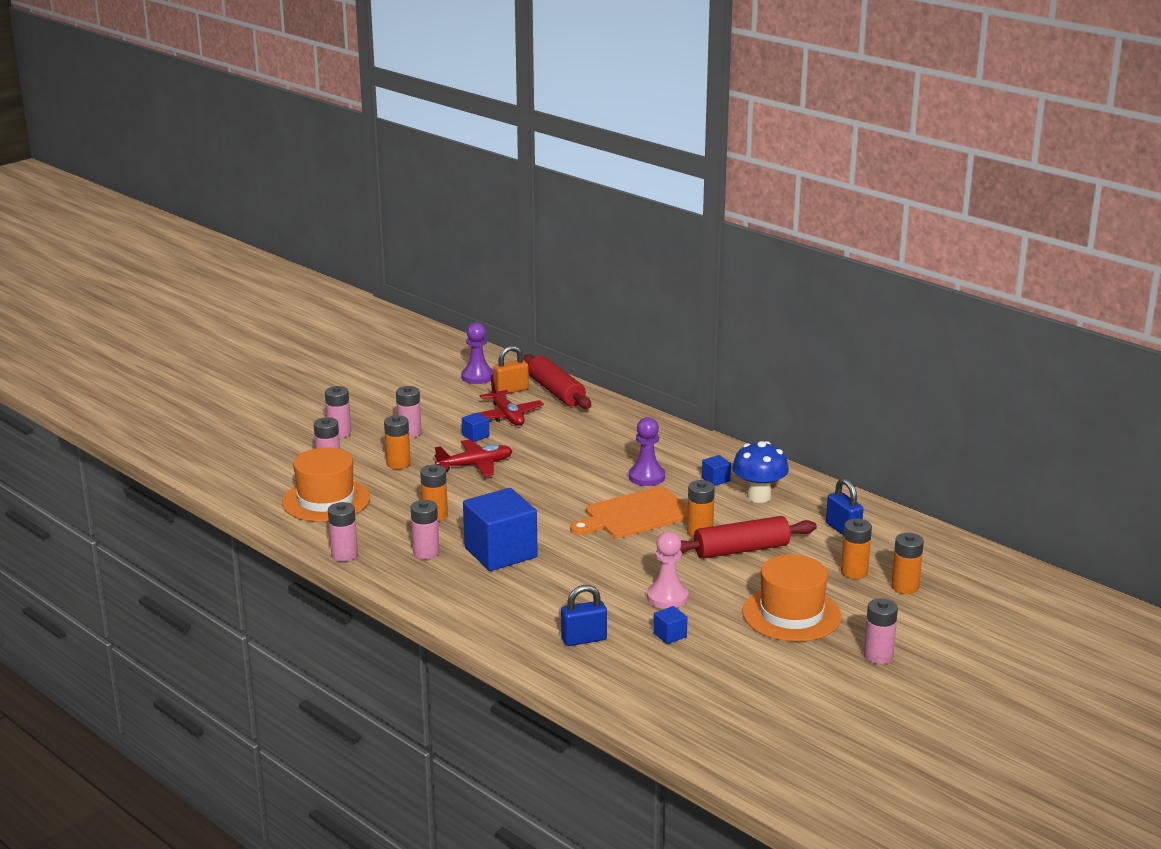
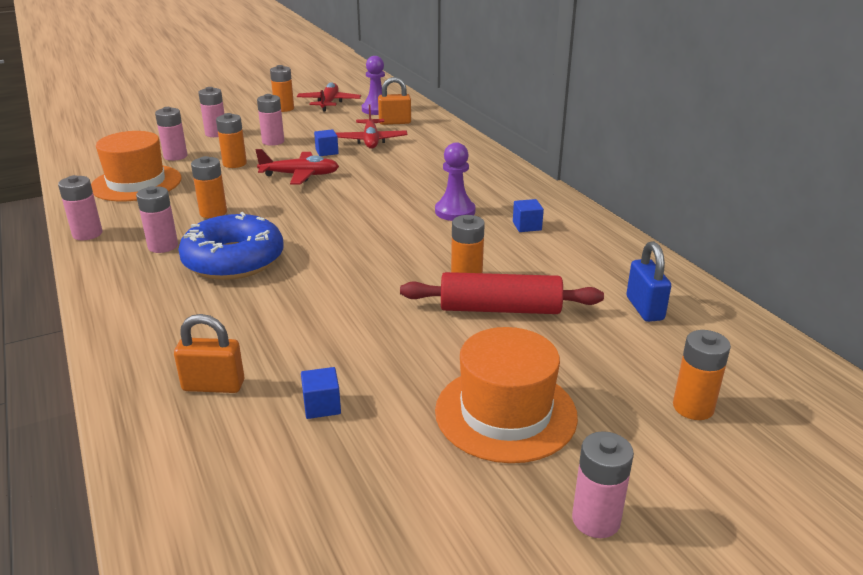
camera: 20 degrees right, 5 degrees up
blue cube [463,488,538,571] -> blue donut [178,212,284,280]
red rolling pin [523,354,591,409] -> none
blue padlock [561,585,607,646] -> orange padlock [174,314,244,393]
orange cutting board [570,486,688,538] -> none
pink pawn [647,531,688,609] -> none
blue mushroom [732,441,789,503] -> none
orange battery [841,518,872,579] -> orange battery moved to [270,65,294,112]
none -> red plane [297,82,361,112]

